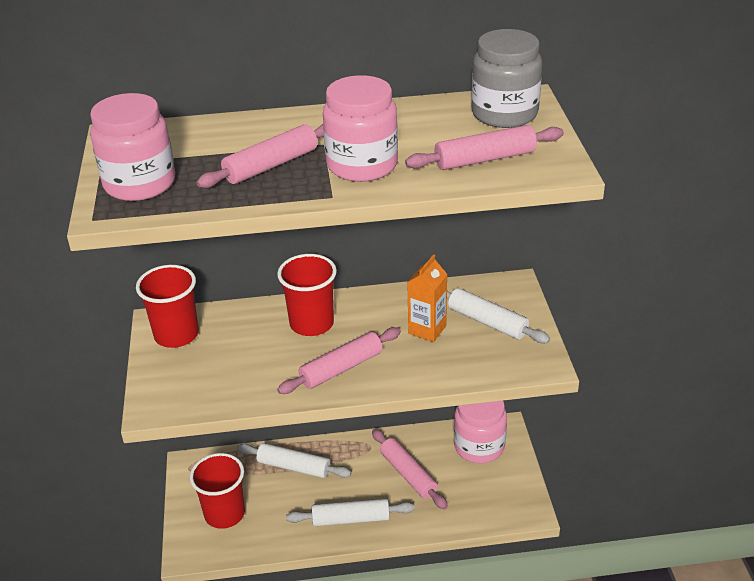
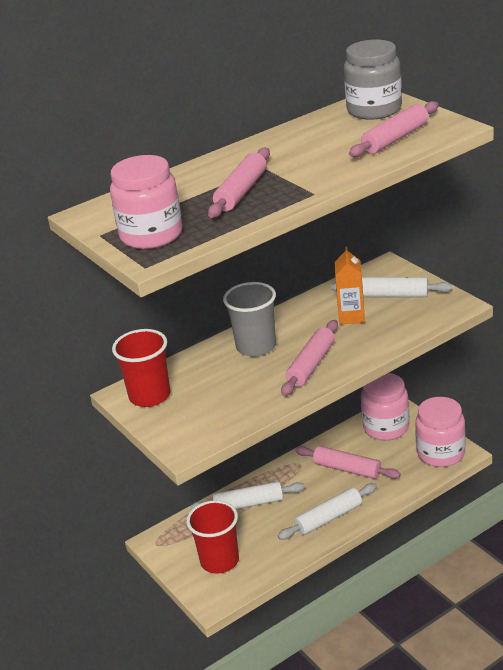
camera: 25 degrees left, 5 degrees down
red cup [277,254,337,336] -> grey cup [223,282,276,357]
pink jar [323,75,398,182] -> pink jar moved to [415,397,466,467]

